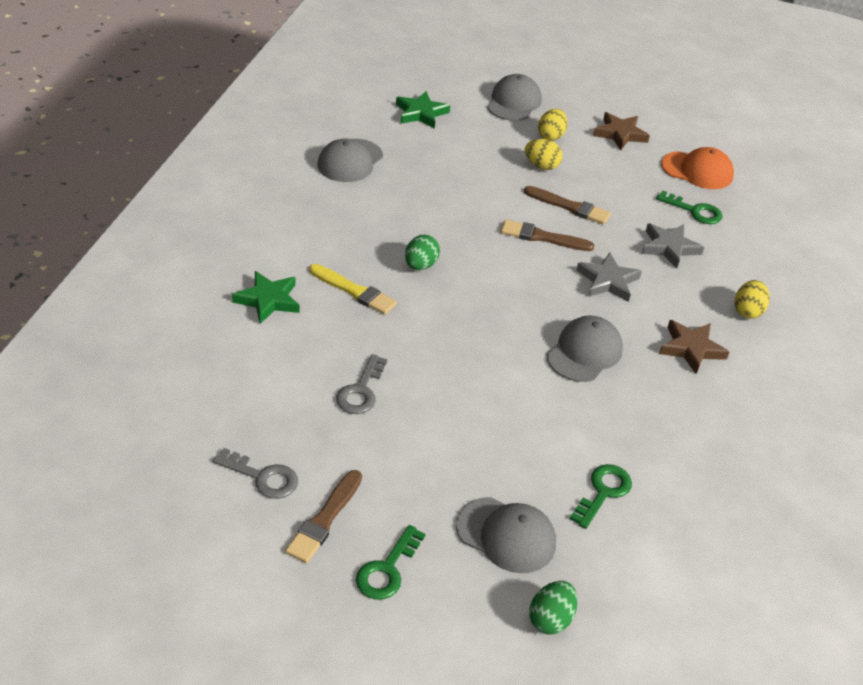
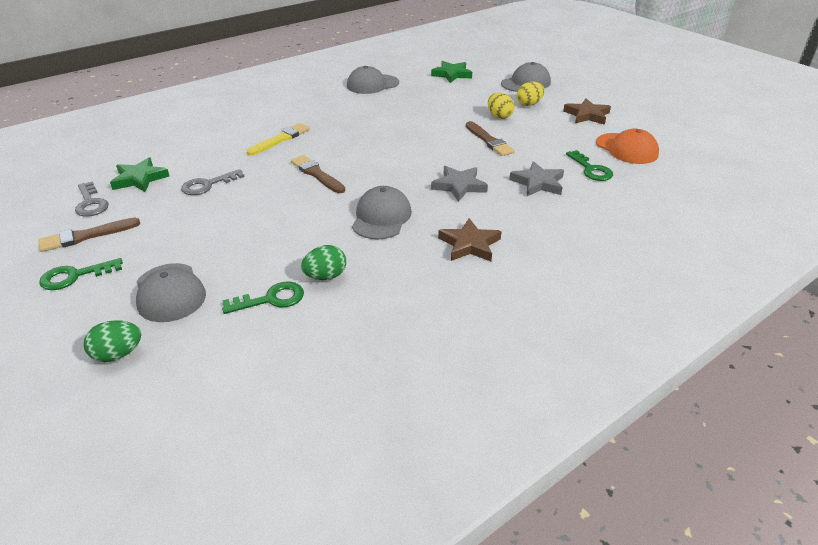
camera: 40 degrees right, 5 degrees down
green star [232,271,299,324] -> green star moved to [110,157,170,192]
yellow brush [310,264,397,315] -> yellow brush turned 120 degrees counterclockwise [247,123,310,156]
green egg [405,235,440,270] -> green egg moved to [301,245,346,280]
brown brush [501,220,594,251] -> brown brush moved to [291,155,345,193]
grey cap [547,315,623,382] -> grey cap turned 60 degrees counterclockwise [352,186,412,240]
yellow egg [735,280,770,319] -> none

